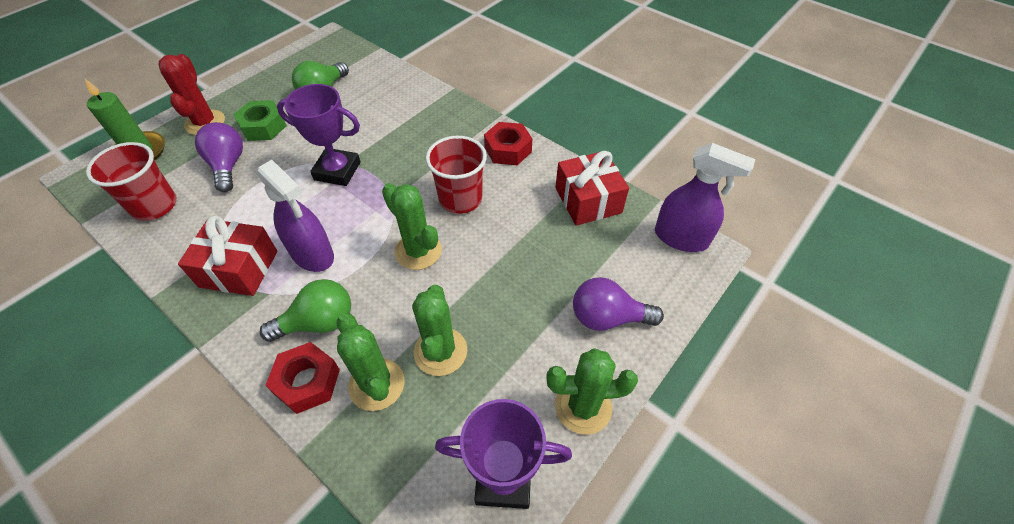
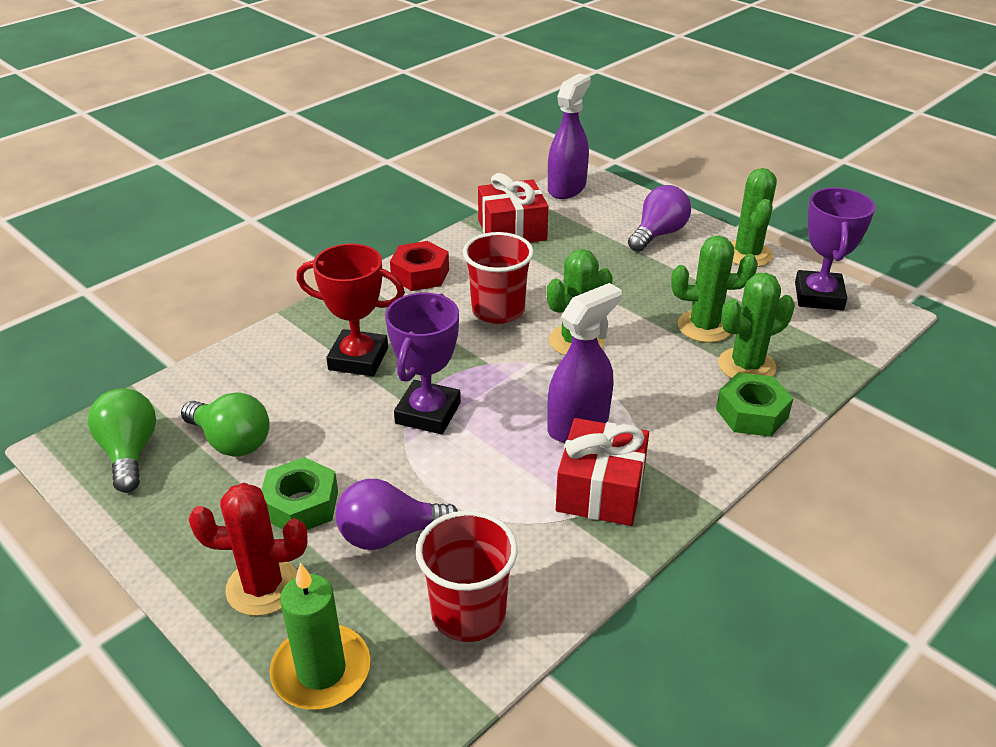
camera: 85 degrees left, 15 degrees down
green light bulb [260,279,351,342] -> green light bulb moved to [88,388,156,493]
red nut [265,342,340,414] -> green nut [716,373,794,437]
purple light bulb [573,277,664,331] -> purple light bulb turned 150 degrees counterclockwise [628,185,691,252]
none -> red trophy [296,244,405,376]

